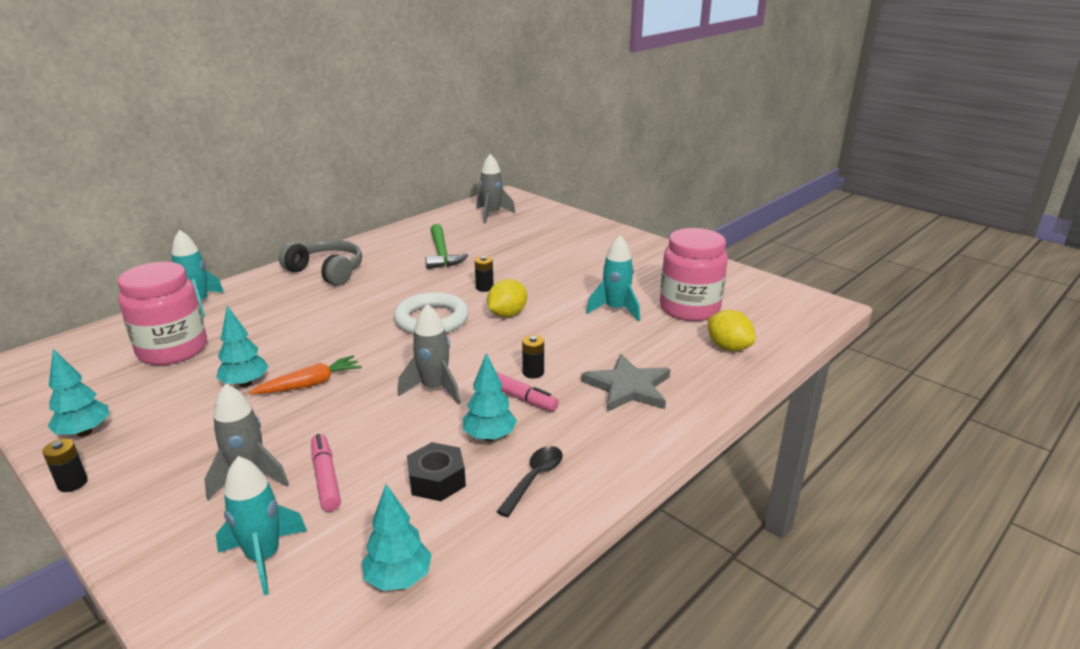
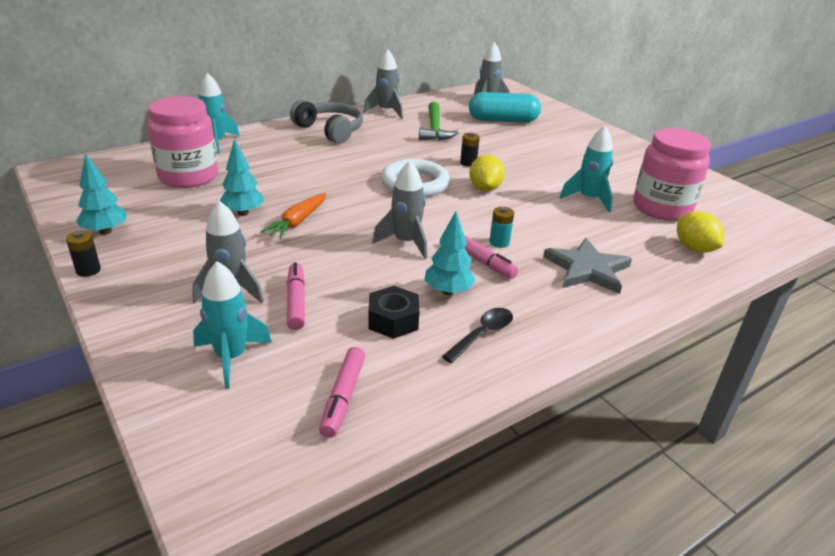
camera: 10 degrees right, 5 degrees up
orange carrot [249,355,362,394] -> orange carrot turned 135 degrees clockwise [260,193,327,239]
turquoise tree [362,484,432,591] -> pink marker [319,347,365,438]
yellow lemon [487,279,527,317] -> yellow lemon turned 45 degrees counterclockwise [469,155,505,191]
black battery [522,335,544,379] -> turquoise battery [489,207,514,248]
none -> grey rocket [363,49,403,119]
none -> turquoise capsule [469,92,541,123]

